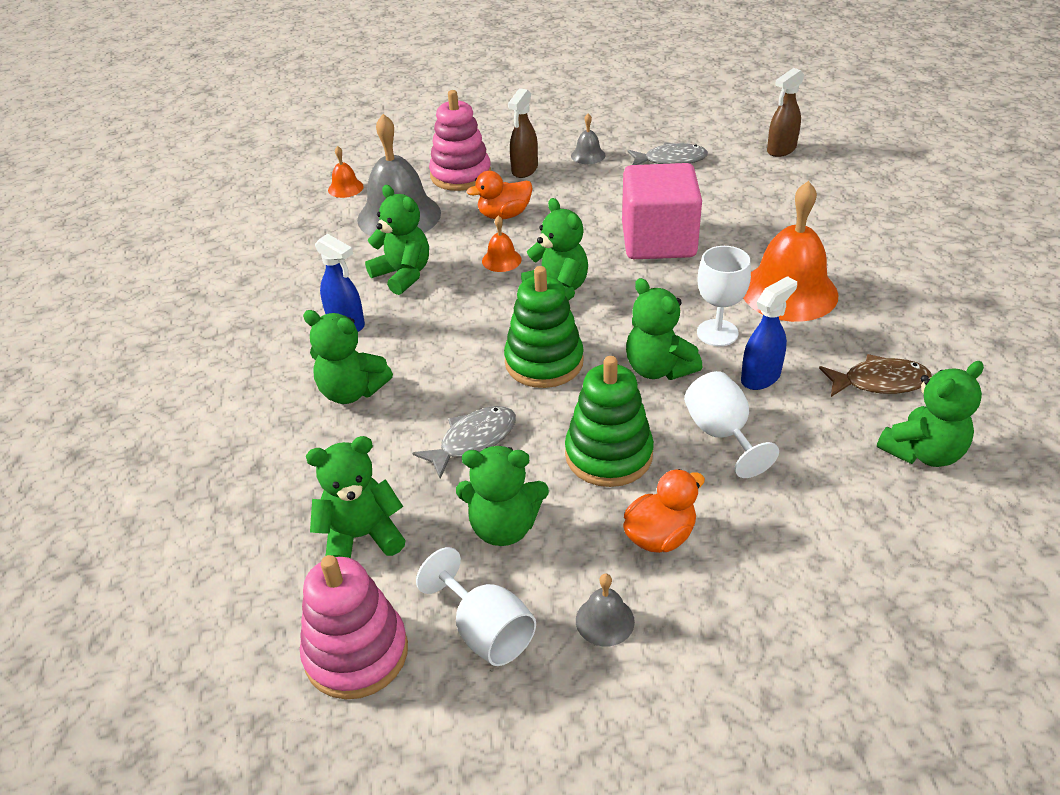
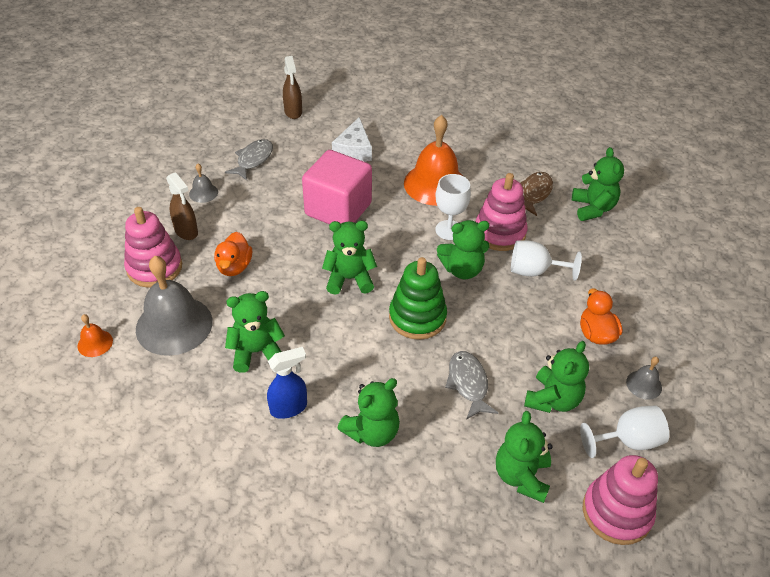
camera: 65 degrees left, 5 degrees up
orange bell [482,215,522,272] -> none
green stacking toy [565,356,654,487] -> none
blue spray bottle [741,276,797,390] -> pink stacking toy [475,173,528,251]
none -> white cheese [332,117,372,162]

